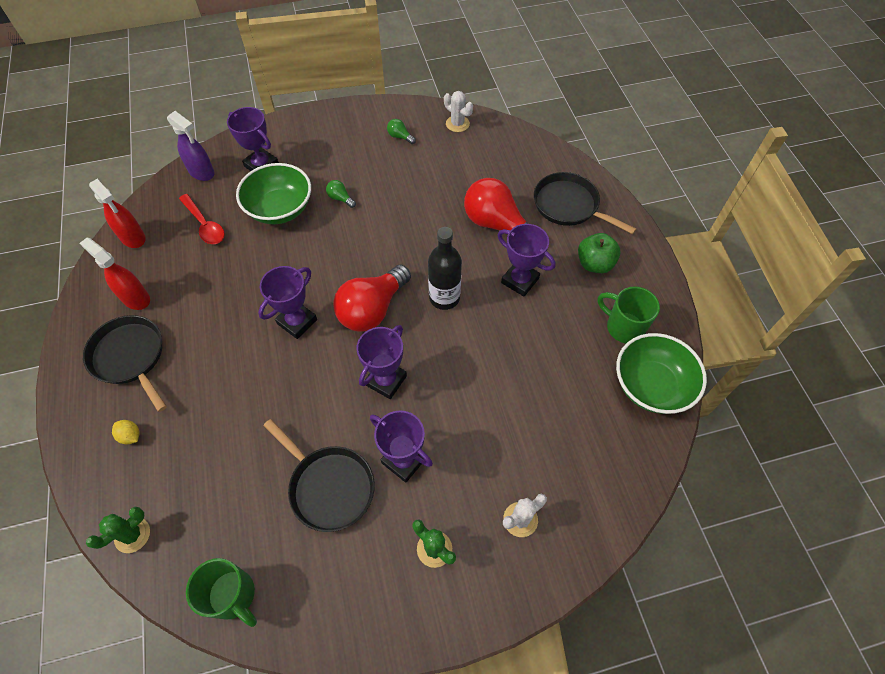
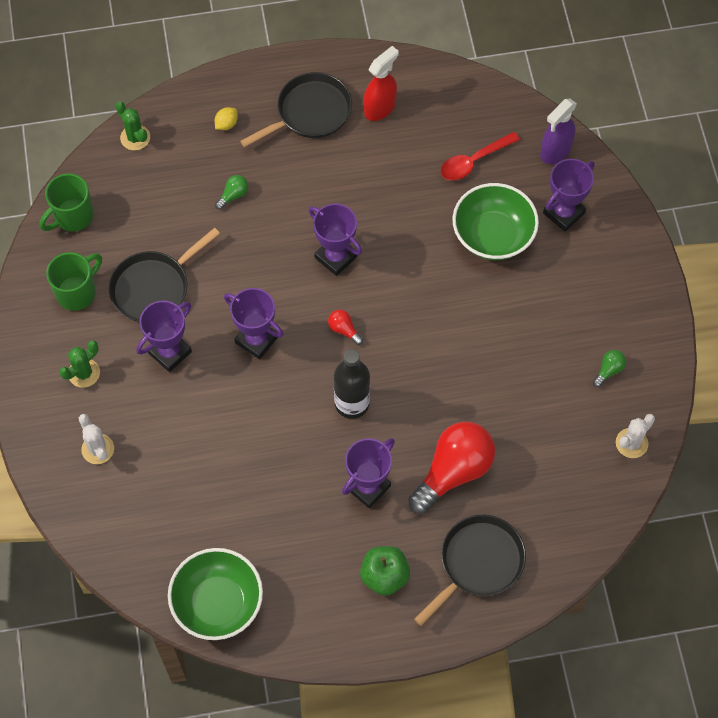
camera: 95 degrees right, 5 degrees up
red spray bottle [89,179,146,248] -> none
green light bulb [326,180,356,208] -> green light bulb moved to [215,175,248,210]
red light bulb [333,265,411,332] -> red light bulb [328,310,363,345], size x0.41
green mug [598,286,660,343] -> green mug moved to [46,252,102,311]

